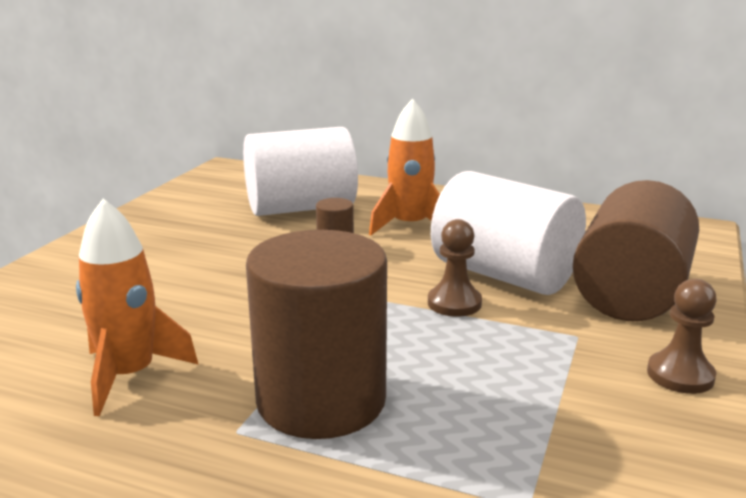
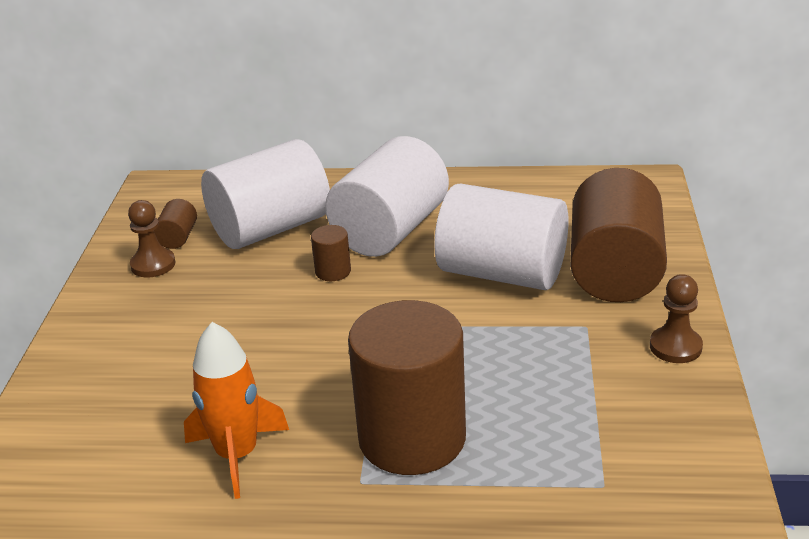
camera: 15 degrees left, 10 degrees up
orange rocket [369,98,440,236] -> white cylinder [325,136,449,257]
brown pawn [428,219,482,317] -> brown pawn moved to [128,200,175,278]
none -> brown cylinder [154,199,197,249]

